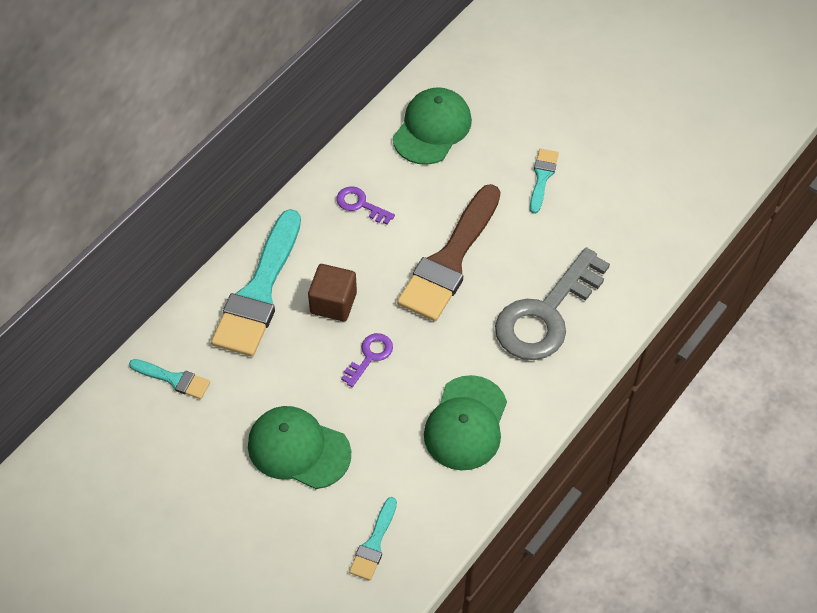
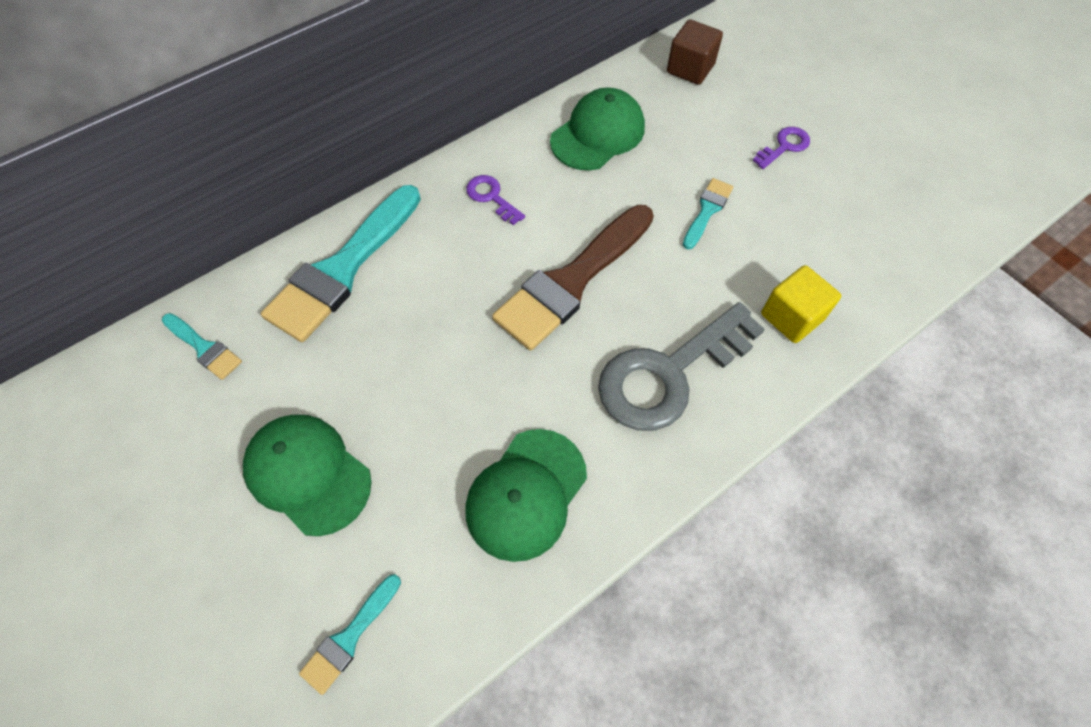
camera: 15 degrees right, 5 degrees up
brown cube [308,264,357,321] -> brown cube moved to [667,20,723,85]
purple key [341,333,393,387] -> purple key moved to [752,127,810,169]
none -> yellow cube [761,265,841,343]

